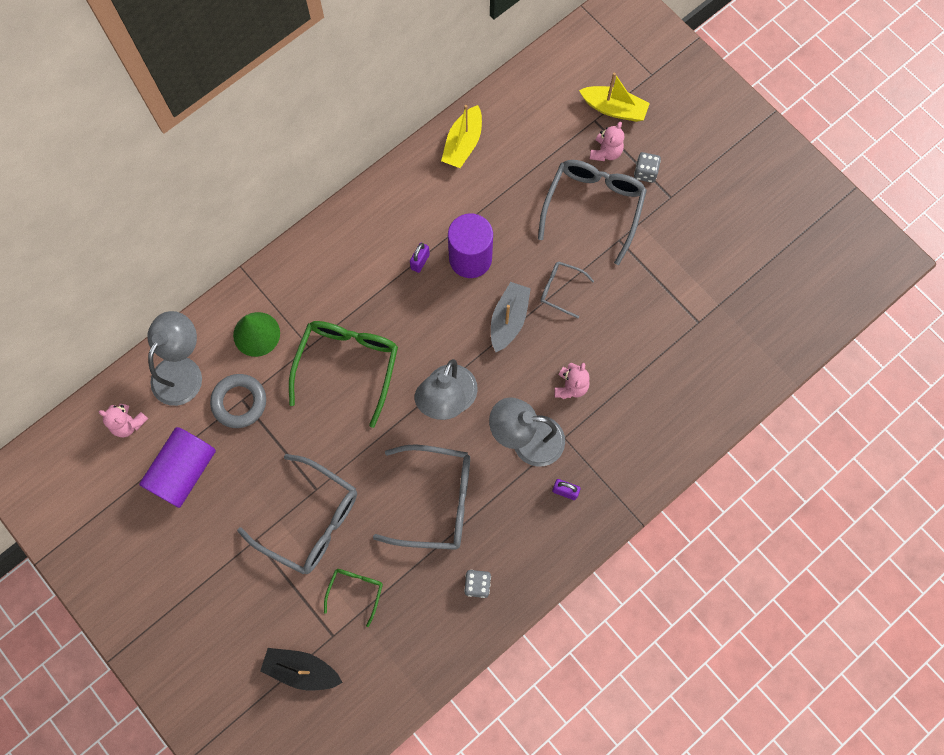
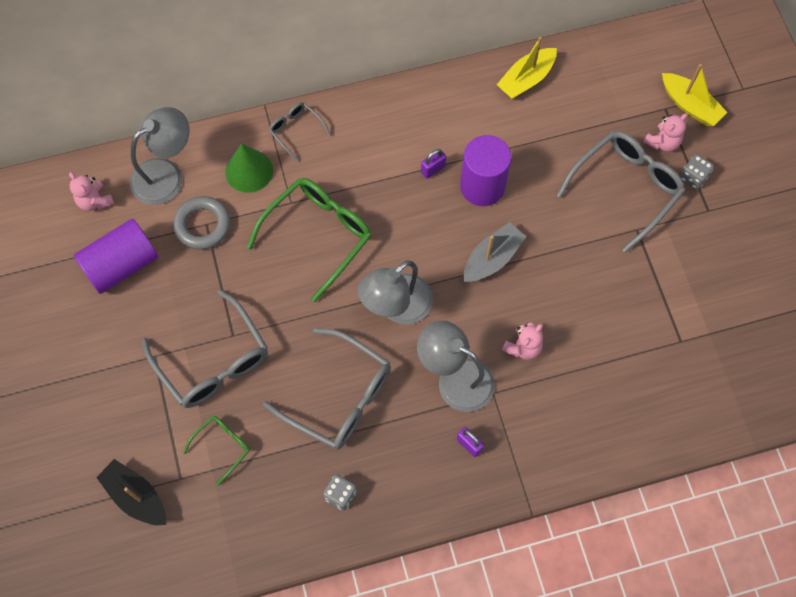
camera: 25 degrees right, 5 degrees down
grey glasses [540,261,594,318] -> grey glasses moved to [269,102,331,162]

